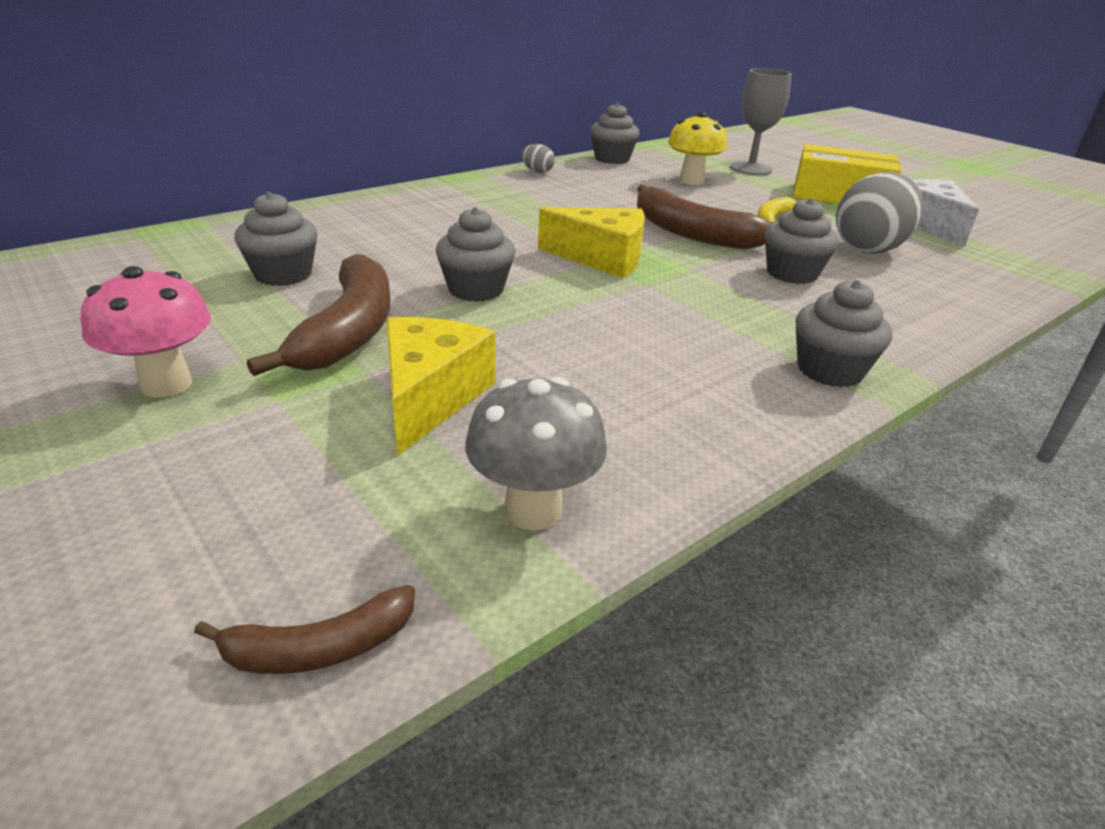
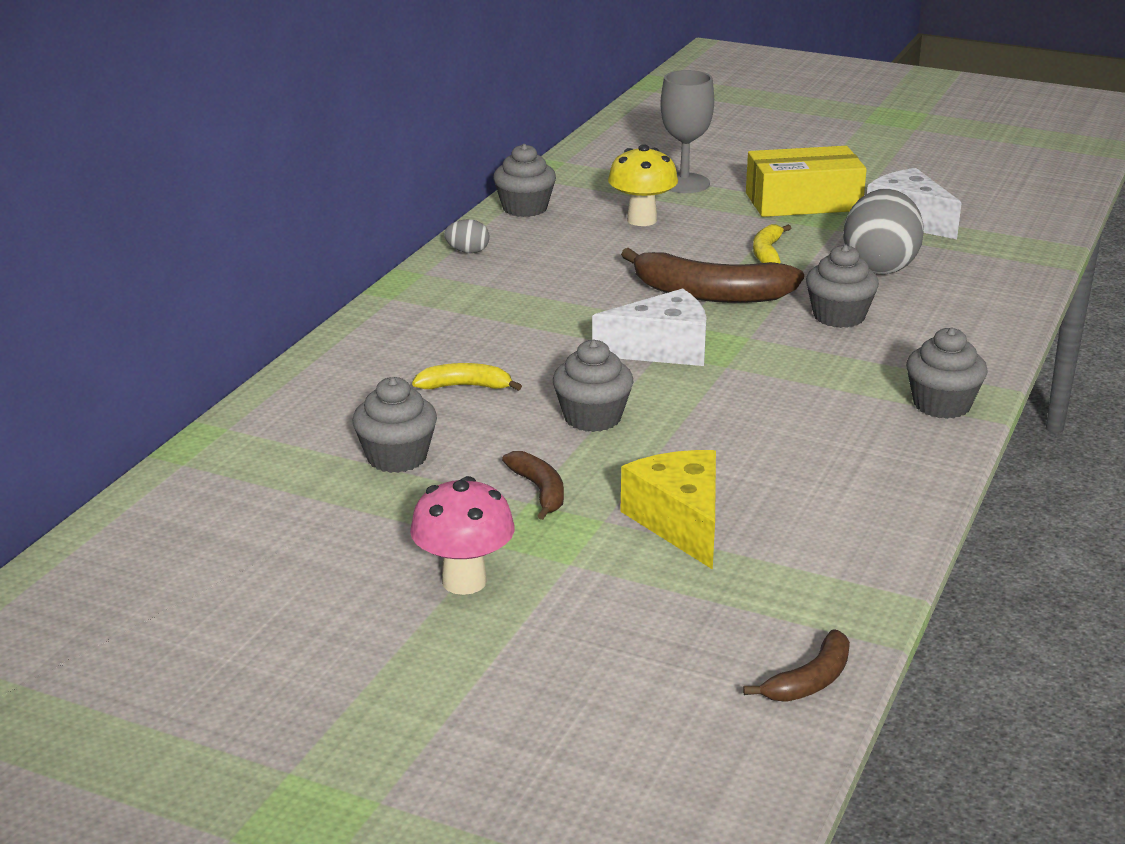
camera: 25 degrees left, 5 degrees down
brown banana [247,254,390,376] -> brown banana [502,451,564,520], size x0.52
grey mushroom [465,377,607,530] -> none
yellow cheese [538,208,645,278] -> white cheese [592,288,707,366]
none -> yellow banana [412,363,522,391]

